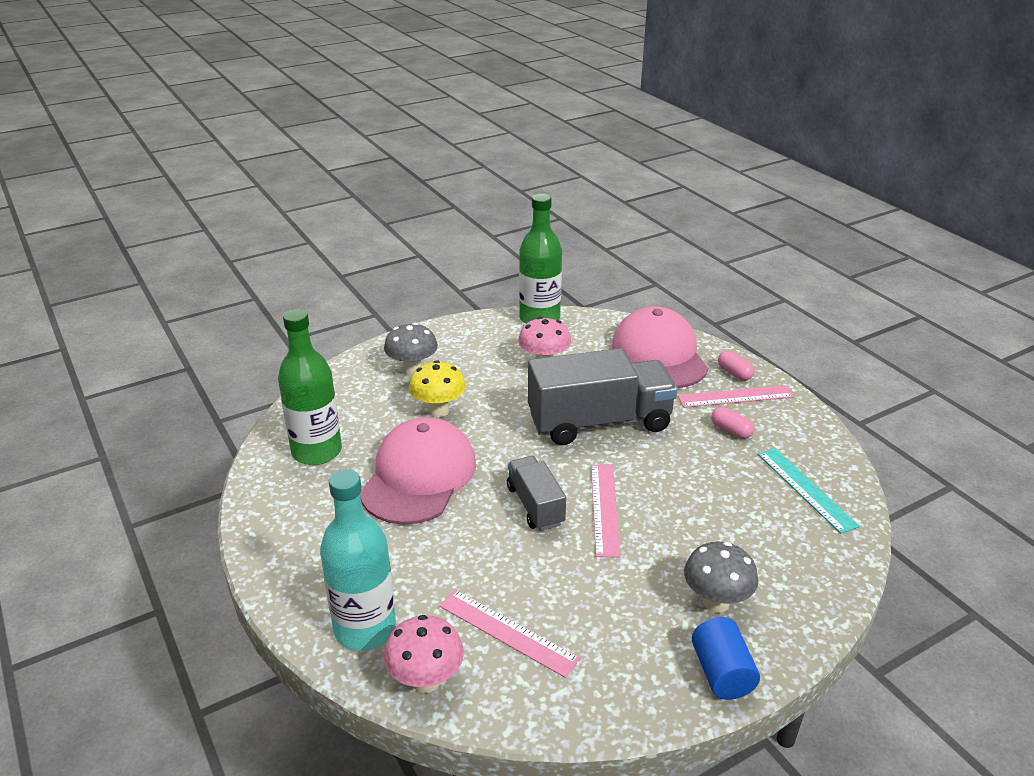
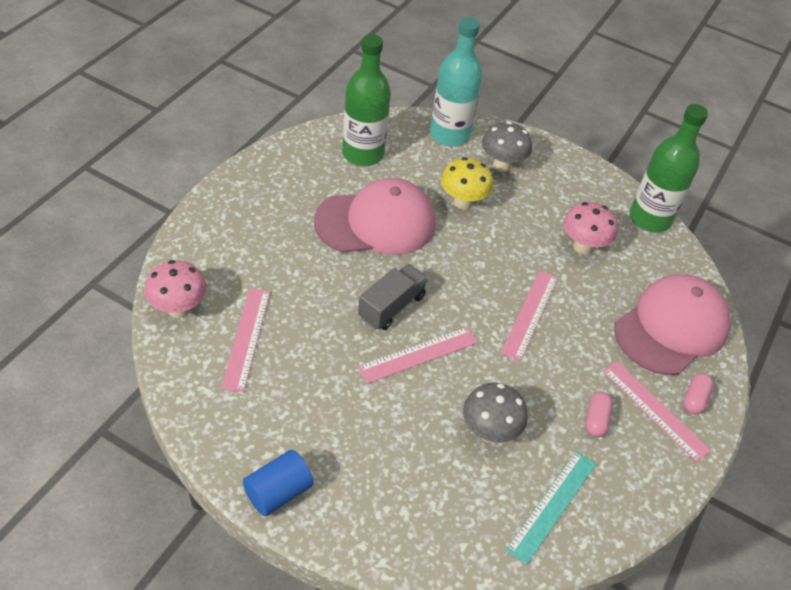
camera: 55 degrees right, 15 degrees up
turquoise bottle [320,469,396,651] -> turquoise bottle moved to [430,17,482,146]
grey truck [528,348,678,445] -> pink ruler [501,270,558,361]
grey mushroom [684,542,758,613] -> grey mushroom moved to [463,383,528,443]

